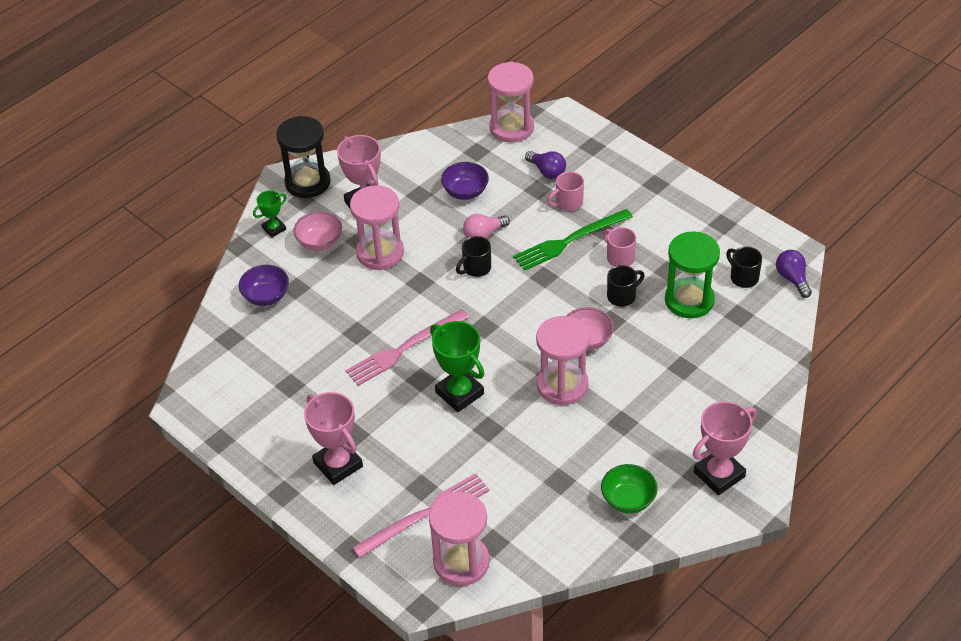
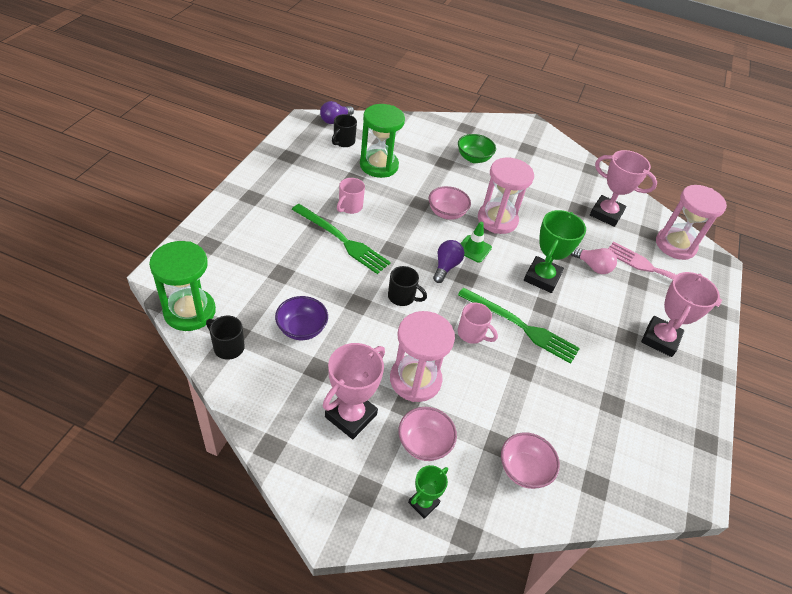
camera: 120 degrees left, 0 degrees up
purple bowl [239,265,289,306] -> pink bowl [501,432,560,489]
green trophy [253,190,287,238] -> green trophy turned 75 degrees counterclockwise [408,465,448,519]
black hourglass [276,116,331,198] -> none
pink fork [345,309,469,386] -> green fork [458,287,580,364]
pink light bulb [463,214,510,239] -> pink light bulb moved to [571,248,617,274]
pink hourglass [488,62,534,143] -> green hourglass [149,241,216,331]
purple light bulb [525,151,566,179] -> purple light bulb moved to [433,240,464,283]
pink mug [547,172,584,211] -> pink mug moved to [458,303,498,344]
green bowl [601,464,658,513] -> green bowl moved to [458,134,496,163]
black mug [607,265,645,307] -> black mug moved to [206,316,245,360]
pink trophy [693,401,757,495] -> pink trophy moved to [590,150,657,227]
none -> green traffic cone [460,222,492,263]

